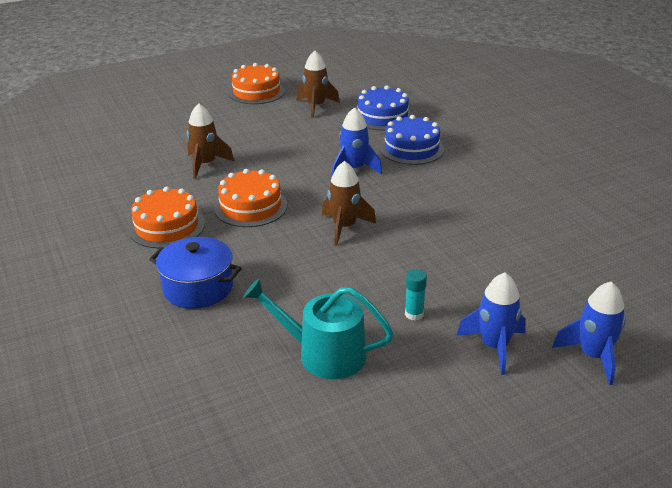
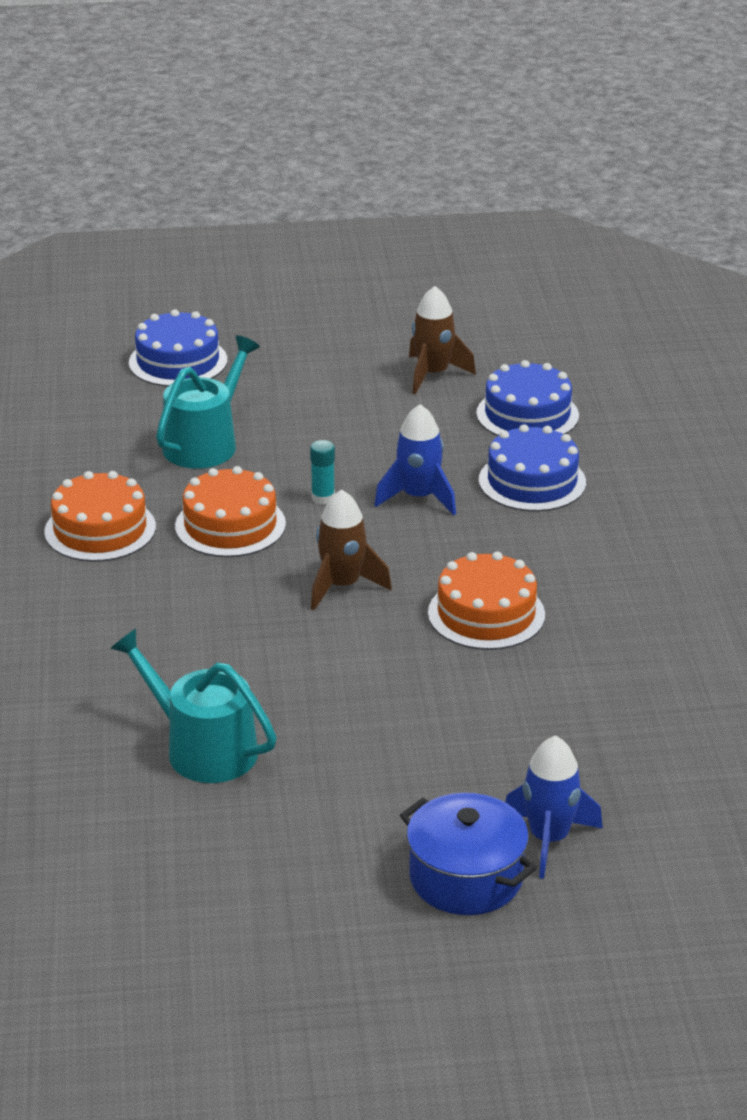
camera: 20 degrees right, 0 degrees up
blue pot [149,237,242,309] -> blue pot moved to [400,793,537,915]
brown rocket [187,103,234,179] -> turquoise watering can [156,335,260,468]
orange cake [228,63,285,104] -> orange cake moved to [428,552,545,650]
turquoise glue stick [405,269,427,321] -> turquoise glue stick moved to [310,440,335,504]
blue rocket [456,273,526,375] -> none
none -> blue cake [129,309,227,387]

